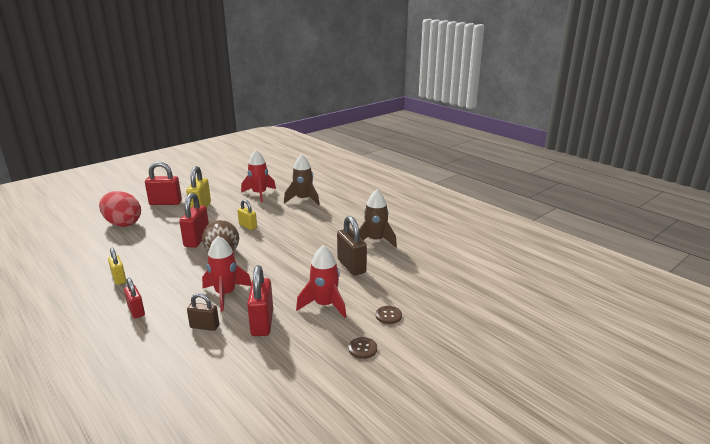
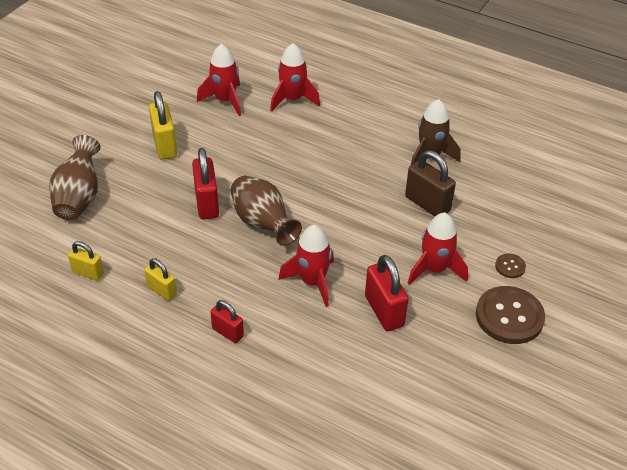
camera: 20 degrees left, 20 degrees up
red egg [99,191,141,227] -> brown vase [49,135,101,220]
red padlock [145,162,182,205] -> none
brown padlock [187,293,219,331] -> none
yellow padlock [237,199,257,230] -> yellow padlock moved to [68,241,104,281]
brown rocket [284,154,320,205] -> red rocket [270,43,320,112]
brown button [349,337,377,359] -> brown button [476,286,545,344], size x2.16

